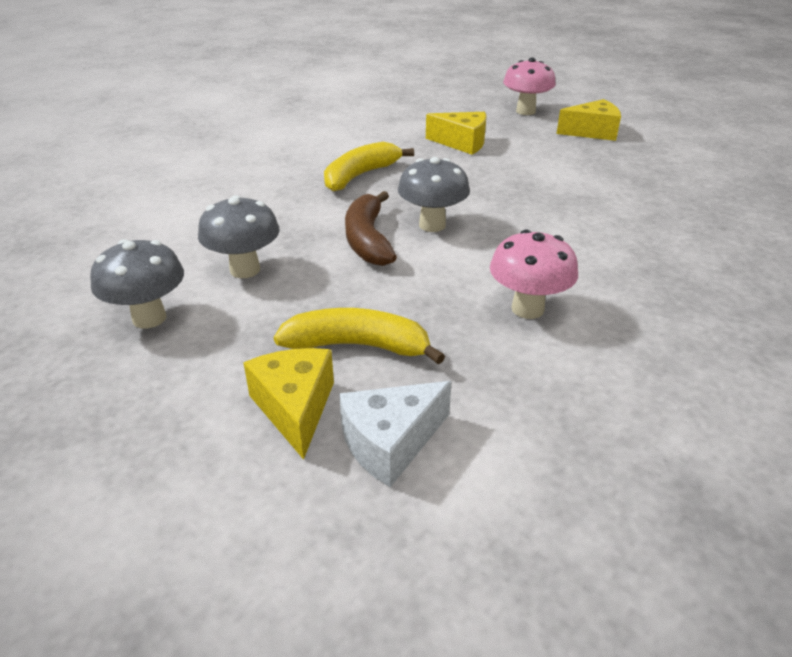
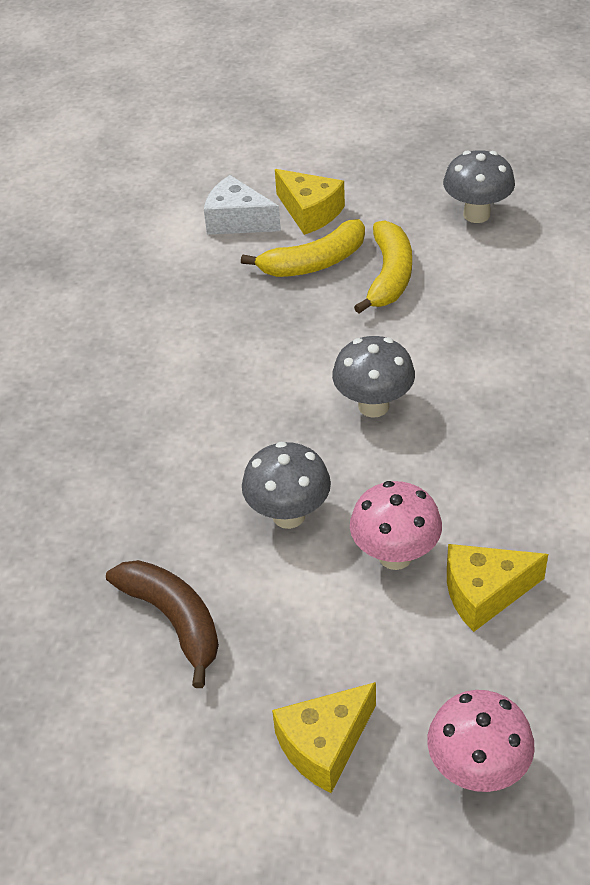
camera: 150 degrees right, 10 degrees up
grey mushroom [198,195,280,278] -> grey mushroom moved to [242,442,331,529]
yellow banana [324,142,414,191] -> yellow banana moved to [354,220,412,313]
white cheese [339,381,452,487] -> white cheese turned 90 degrees counterclockwise [204,175,281,235]
brown banana [345,191,397,266] -> brown banana moved to [106,560,219,688]
pink mushroom [490,229,578,319] -> pink mushroom moved to [350,481,442,570]

